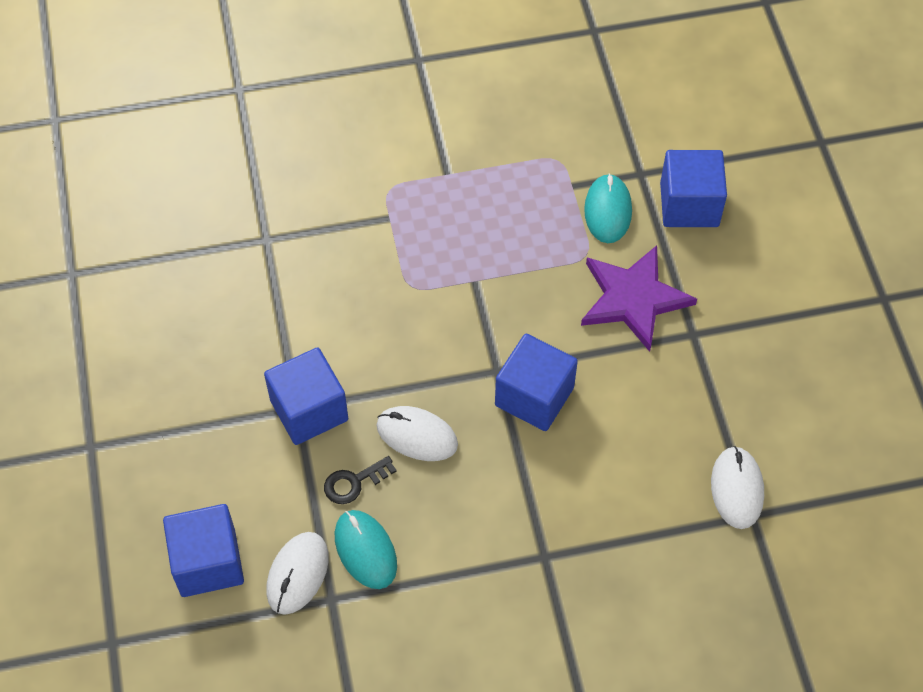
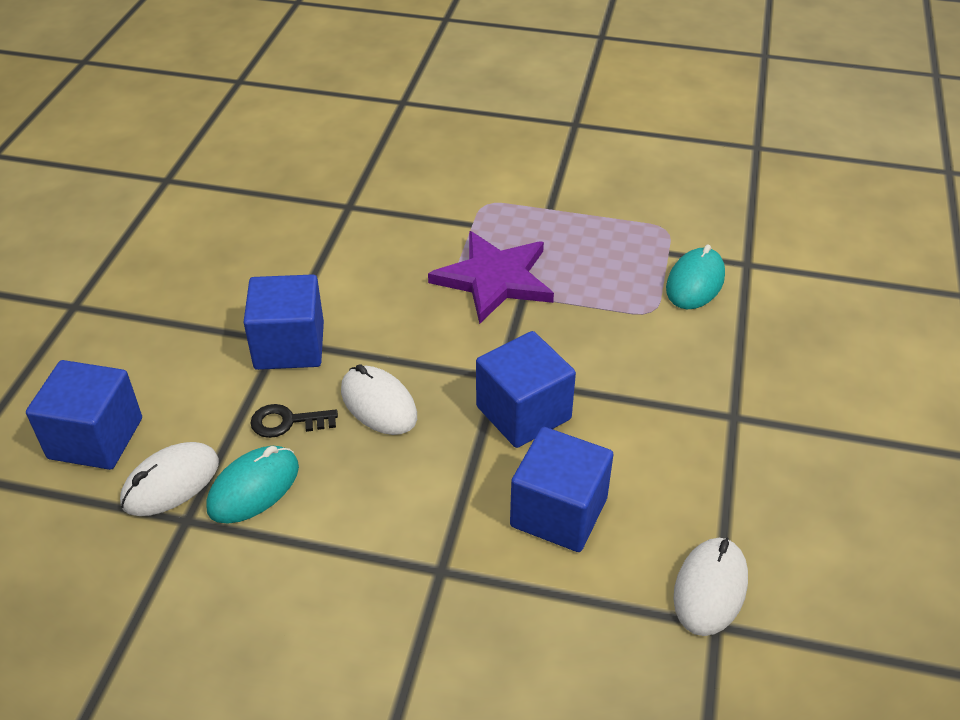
camera: 25 degrees right, 15 degrees down
turquoise mouse [335,510,397,589] -> turquoise mouse turned 45 degrees clockwise [206,446,299,523]
purple star [581,245,697,352] -> purple star moved to [428,231,554,324]
blue cube [660,150,727,227] -> blue cube moved to [510,427,613,552]

